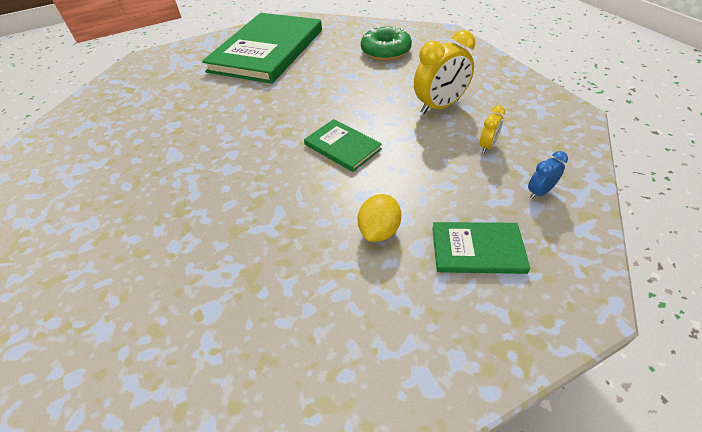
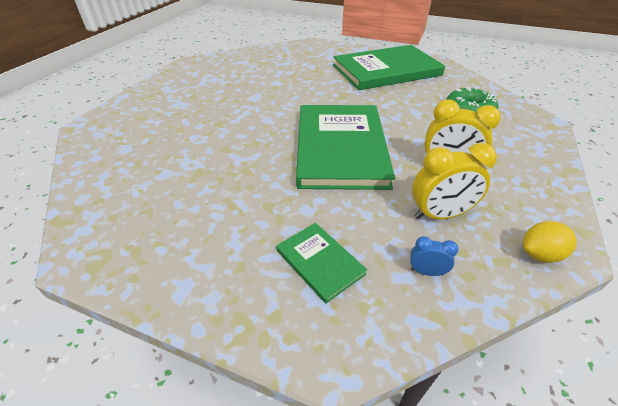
camera: 45 degrees right, 5 degrees down
green book [304,119,382,172] -> green book [296,105,395,190], size x2.27
yellow lemon [358,194,401,242] -> yellow lemon moved to [523,221,577,263]
yellow clock [480,106,505,153] -> yellow clock [412,143,497,219], size x1.97

